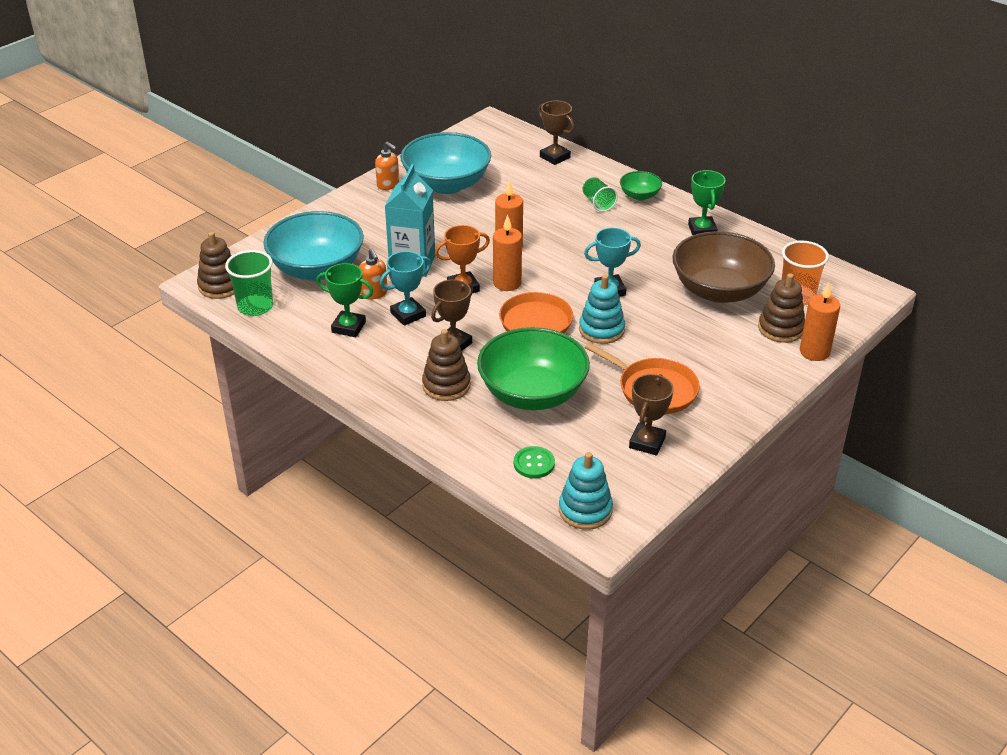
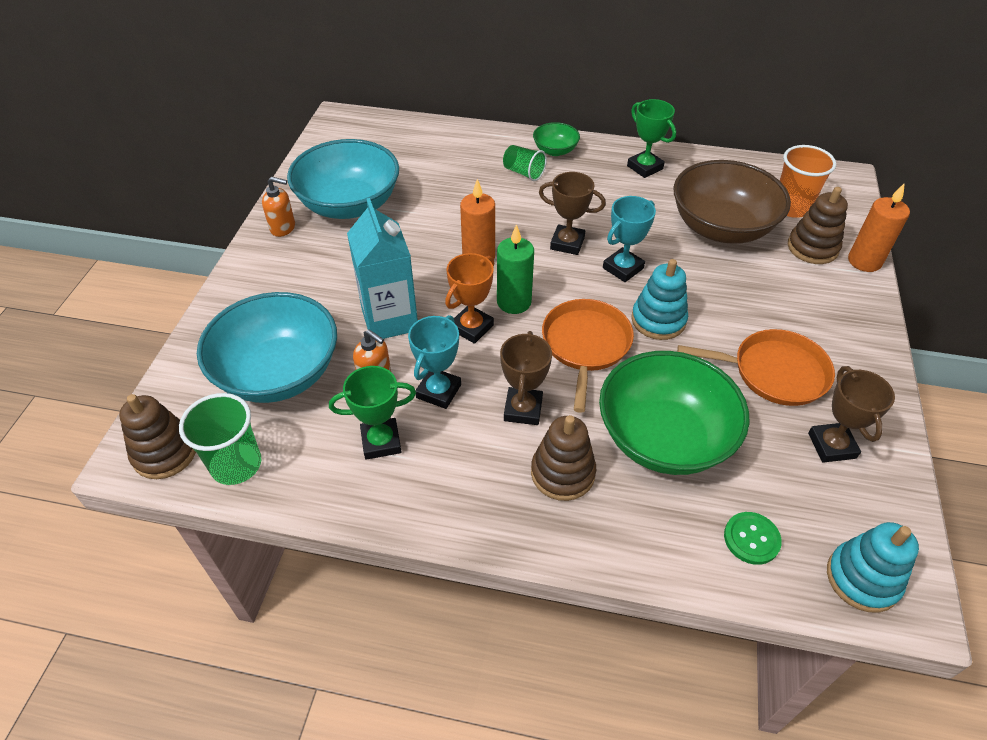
camera: 30 degrees left, 10 degrees up
orange candle [493,214,522,291] -> green candle [497,224,534,314]
brown trophy [538,101,575,165] -> brown trophy moved to [539,172,606,255]

